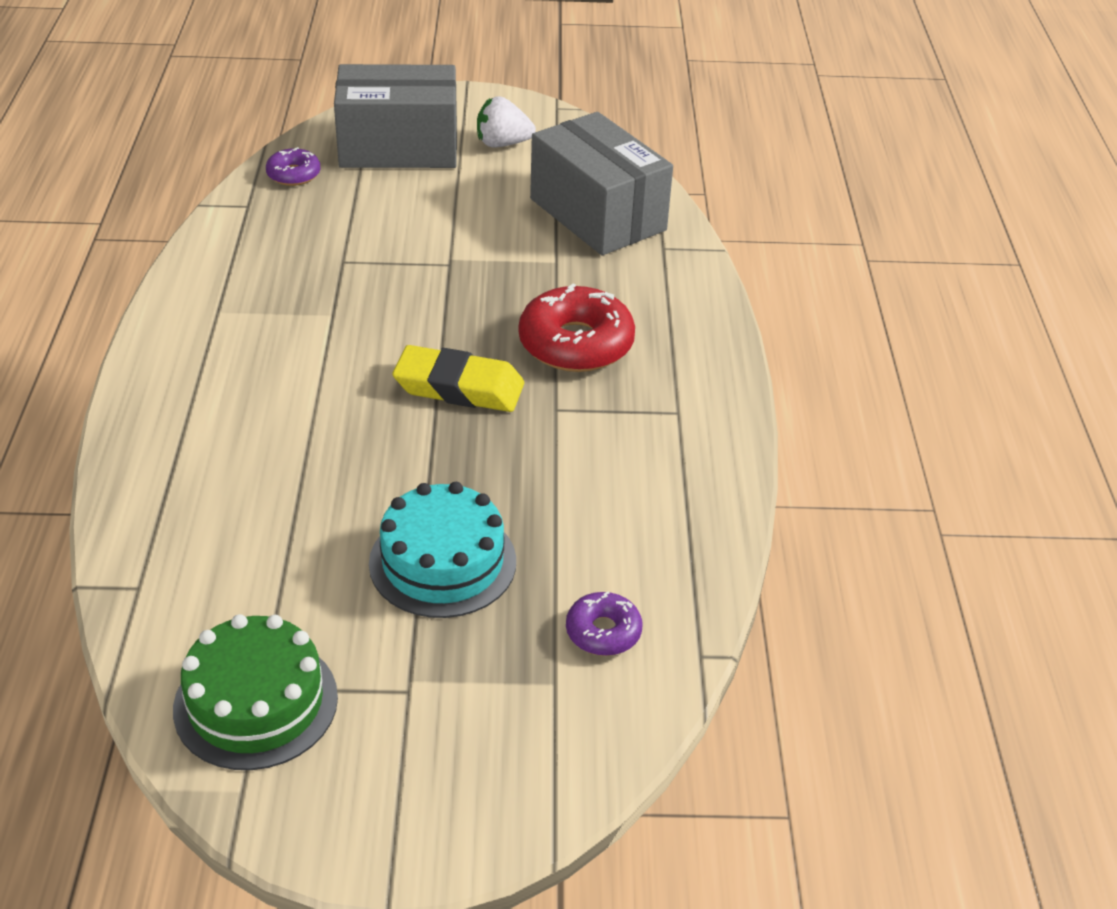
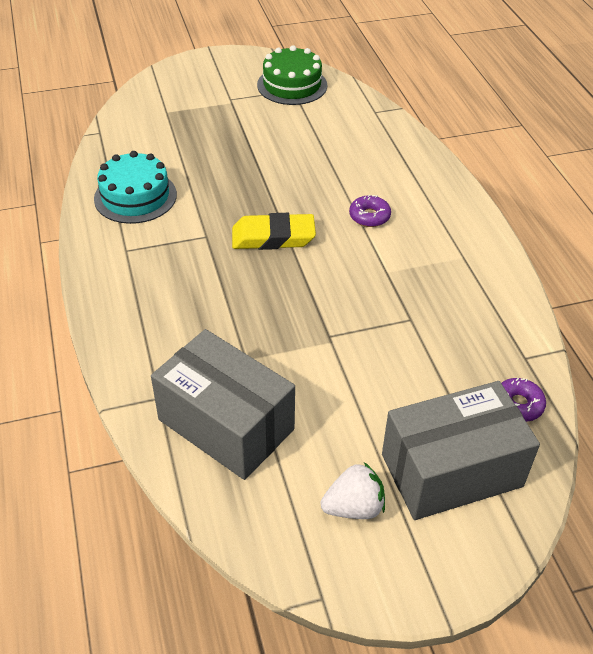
camera: 165 degrees right, 5 degrees up
turquoise cake [369,482,516,618] -> turquoise cake moved to [94,151,177,224]
red donut [519,283,635,372] -> none
purple donut [566,591,643,656] -> purple donut moved to [349,195,391,227]

